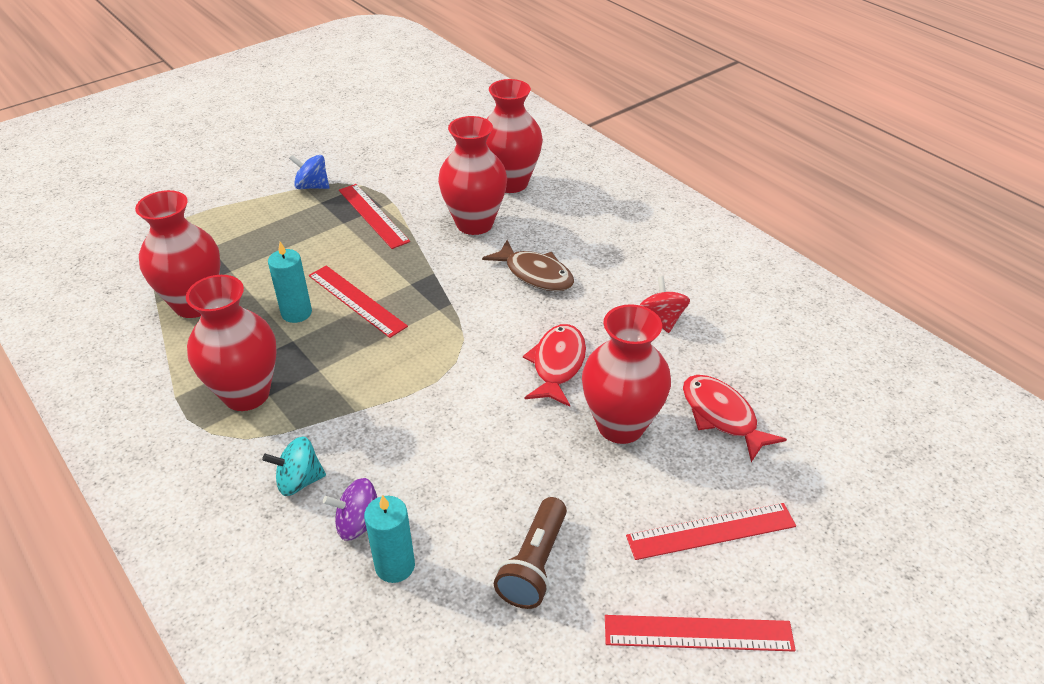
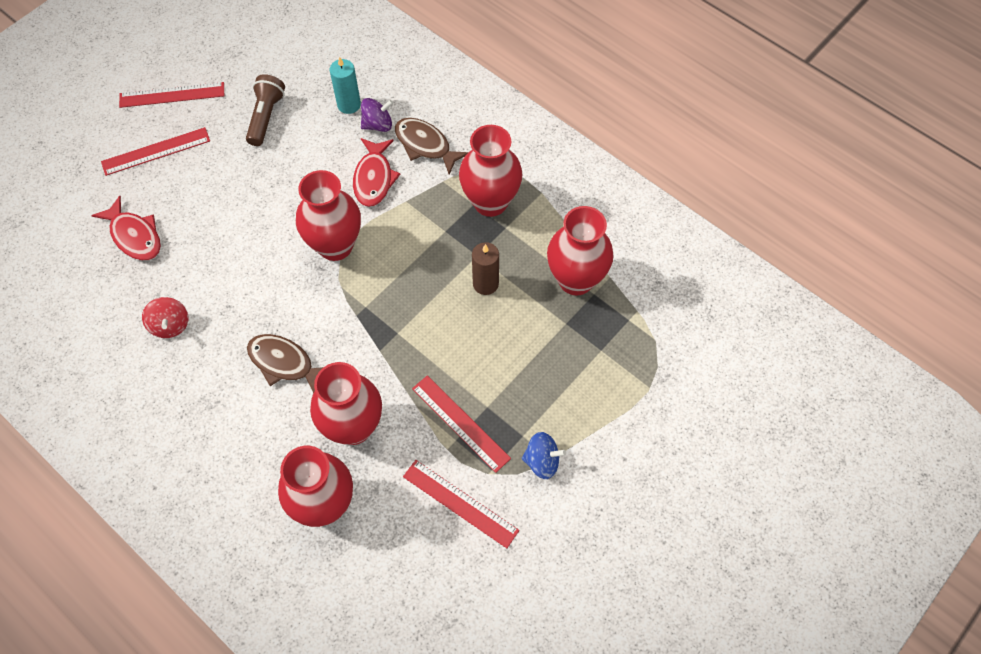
camera: 170 degrees right, 20 degrees up
turquoise spinning top [262,436,326,496] -> brown fish [395,118,468,175]
turquoise candle [268,242,312,323] -> brown candle [472,242,499,295]
red ruler [309,266,408,338] -> red ruler moved to [403,460,519,548]
red fish [523,324,586,407] -> red fish moved to [353,138,400,207]
red vase [582,304,671,444] -> red vase moved to [296,170,361,261]

